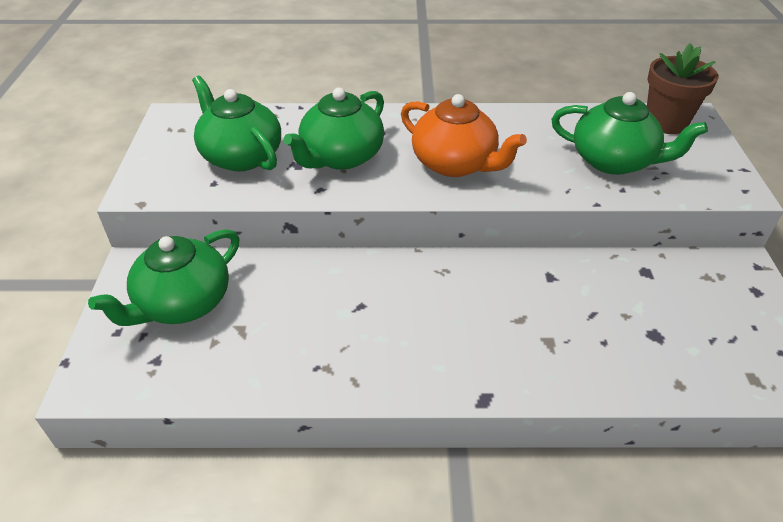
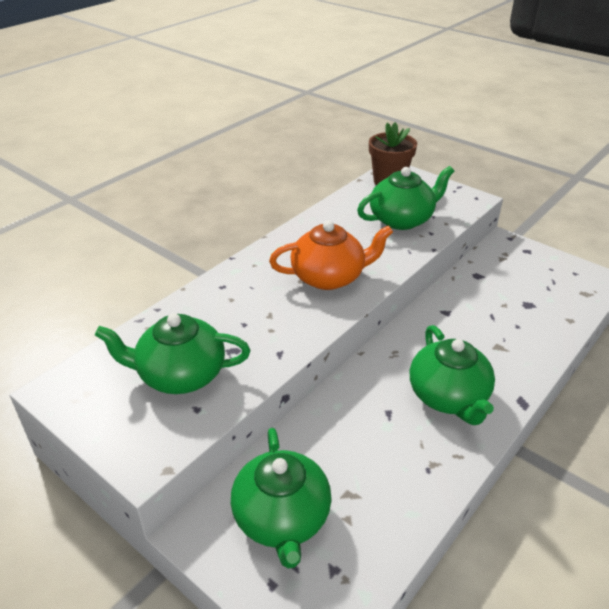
camera: 50 degrees left, 5 degrees down
green teapot [284,87,384,170] -> green teapot moved to [410,325,495,425]

